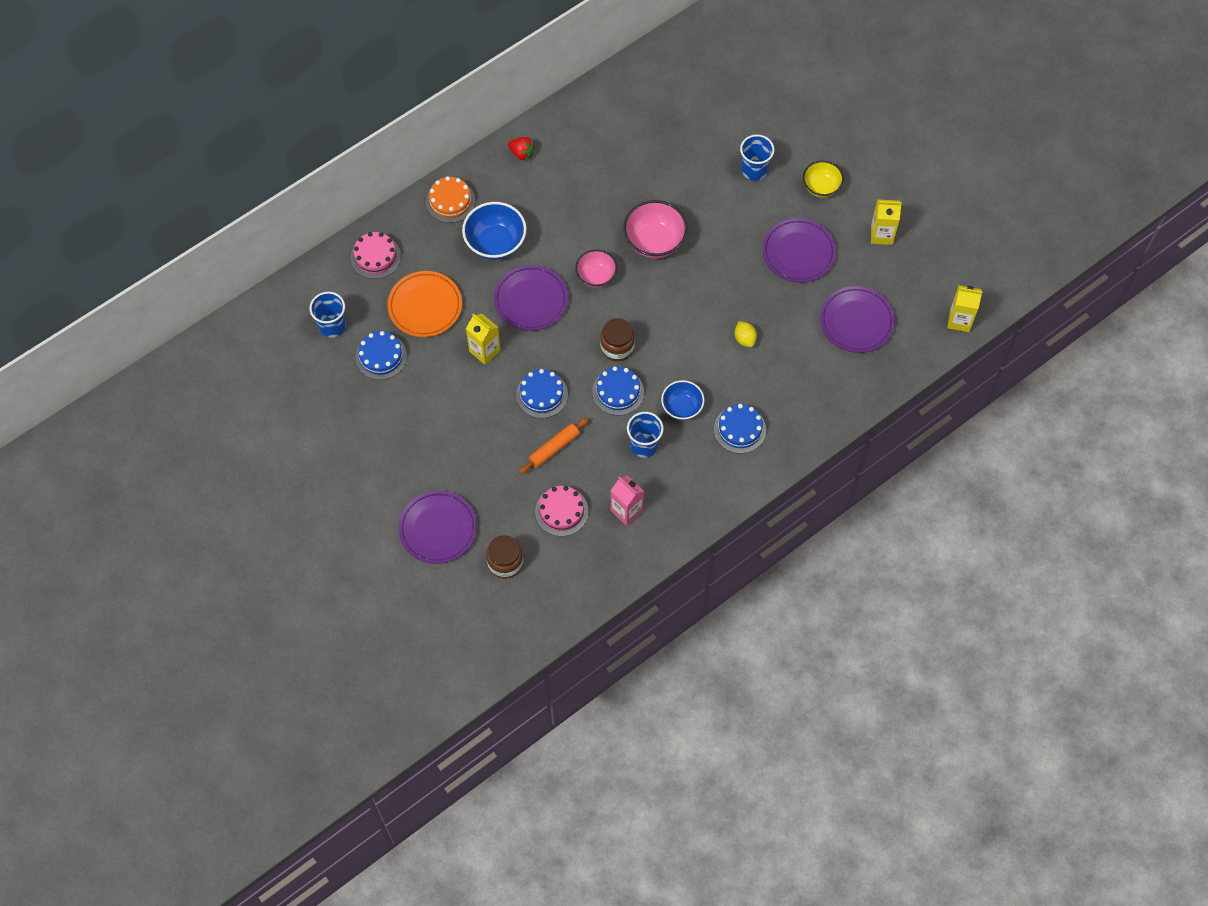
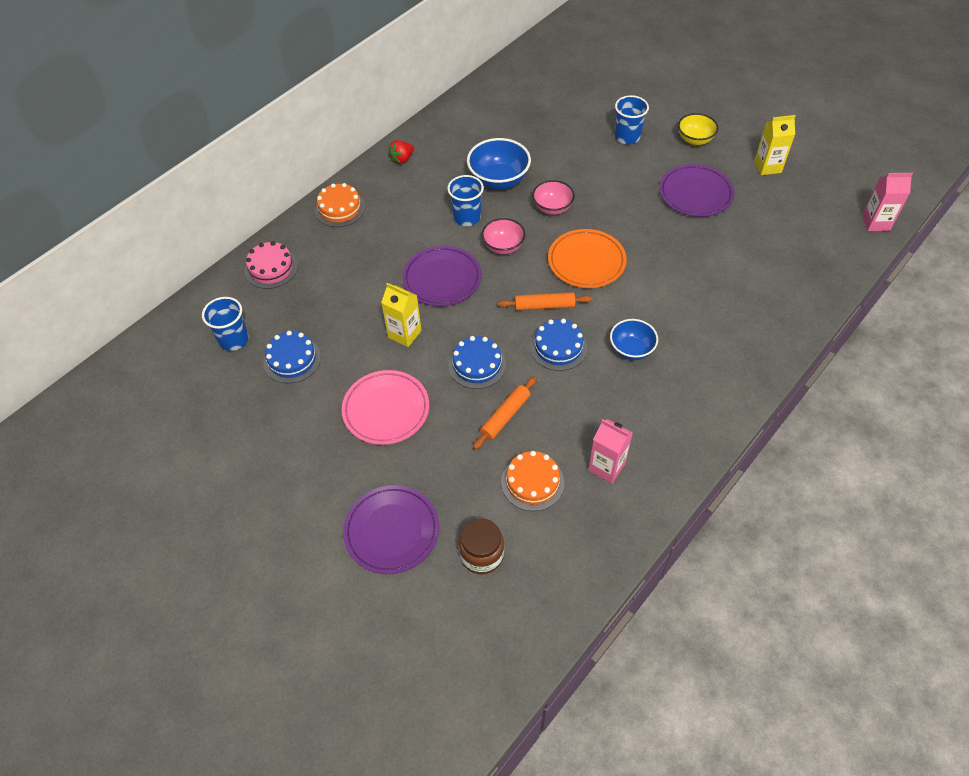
camera: 10 degrees left, 10 degrees down
orange plate [387,271,462,337] -> orange plate moved to [548,229,627,288]
blue bowl [462,202,527,260] -> blue bowl moved to [467,138,531,190]
red strawberry [508,137,535,161] -> red strawberry turned 120 degrees clockwise [388,140,414,164]
pink cake [535,486,588,536] -> orange cake [501,451,564,511]
brown jar [600,318,635,361] -> orange rolling pin [498,292,592,311]
pink bowl [623,200,688,258] -> pink bowl [532,180,575,215], size x0.65
blue cup [627,412,664,457] -> blue cup moved to [447,175,484,226]
blue cake [714,404,766,454] -> none
yellow lemon [735,321,757,347] -> none
purple plate [820,286,895,353] -> none
yellow carton [947,285,983,332] -> pink carton [862,173,913,231]
none -> pink plate [342,370,429,445]

